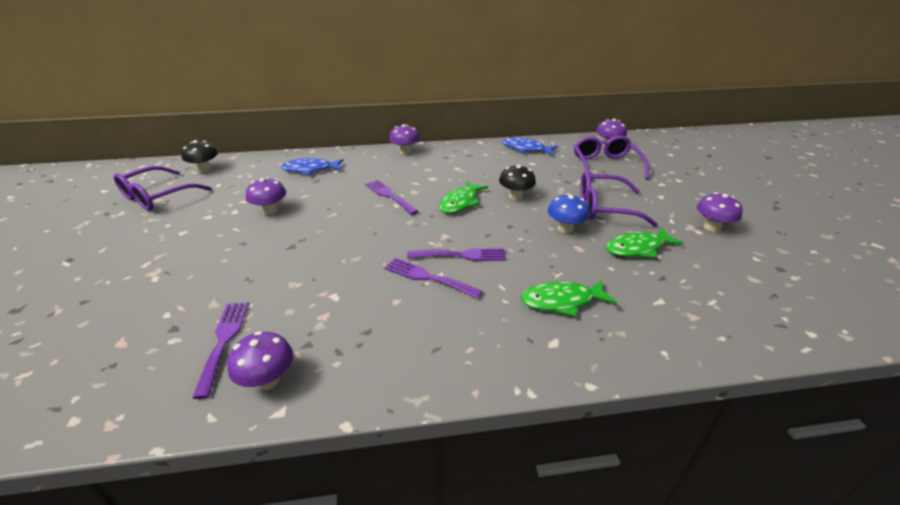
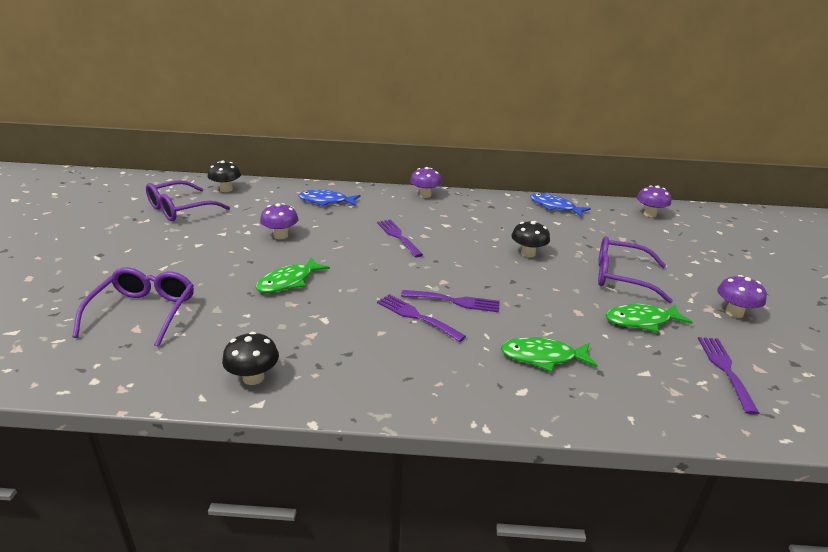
camera: 10 degrees right, 5 degrees down
purple fork [193,302,249,399] -> purple fork moved to [698,337,760,415]
purple mushroom [227,331,293,390] -> black mushroom [222,332,279,385]
green fish [439,180,488,214] -> green fish moved to [255,257,330,293]
blue mushroom [548,194,589,233] -> none
purple glasses [574,135,649,182] -> purple glasses moved to [72,267,194,347]

